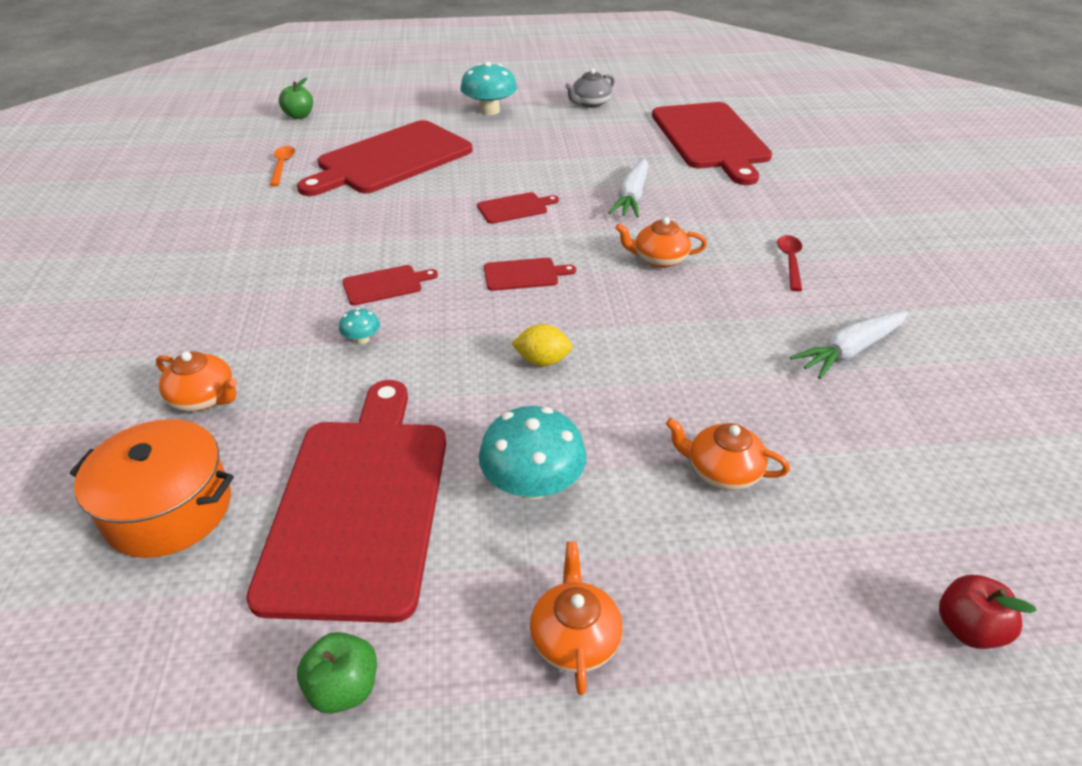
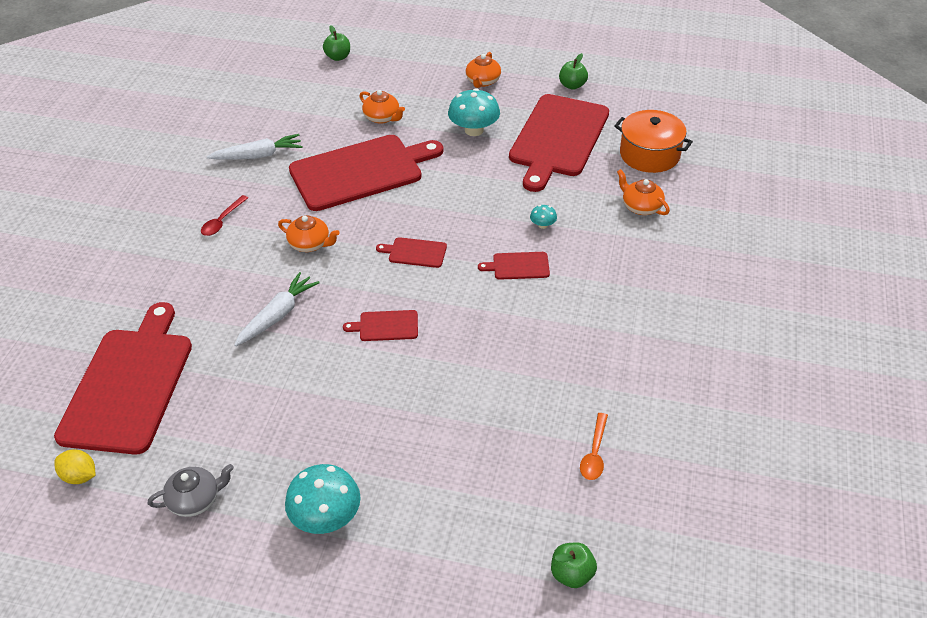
camera: 160 degrees left, 5 degrees up
red cutting board [297,120,473,196] -> red cutting board moved to [289,135,444,211]
yellow lemon [511,324,572,366] -> yellow lemon moved to [54,449,95,484]
red apple [939,575,1036,649] -> green apple [323,25,350,61]

